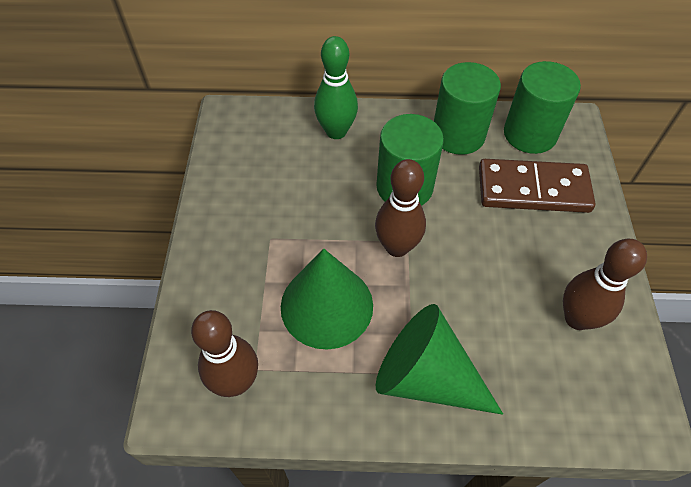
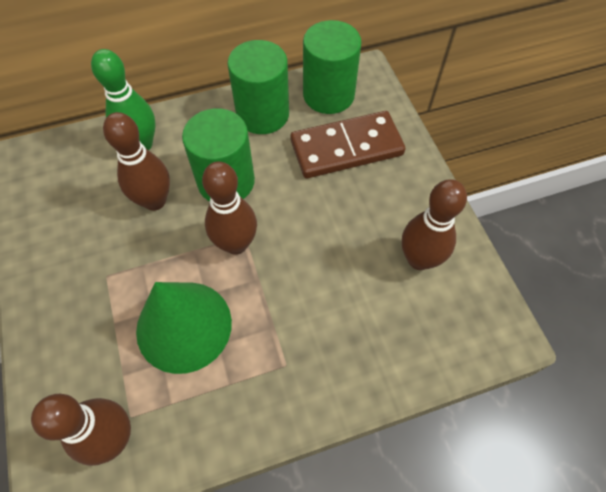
camera: 20 degrees left, 5 degrees up
green cone [376,304,503,415] -> none
none -> brown bowling pin [103,112,170,211]

